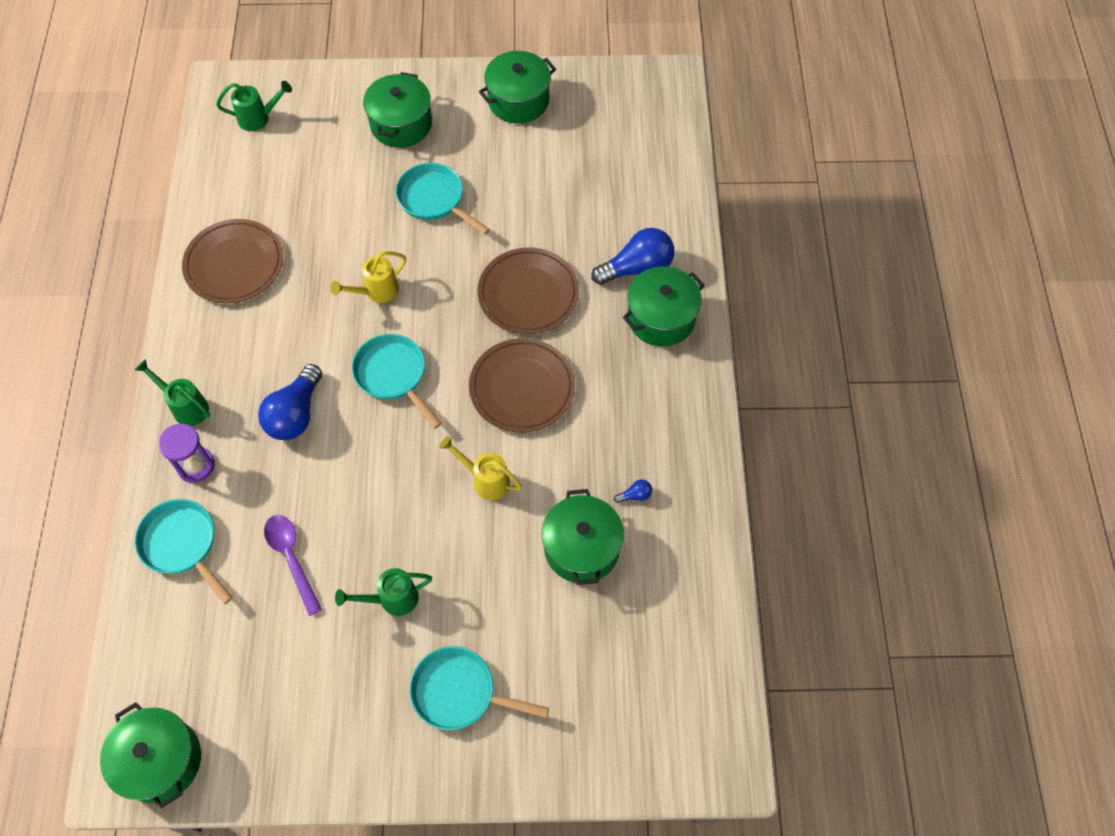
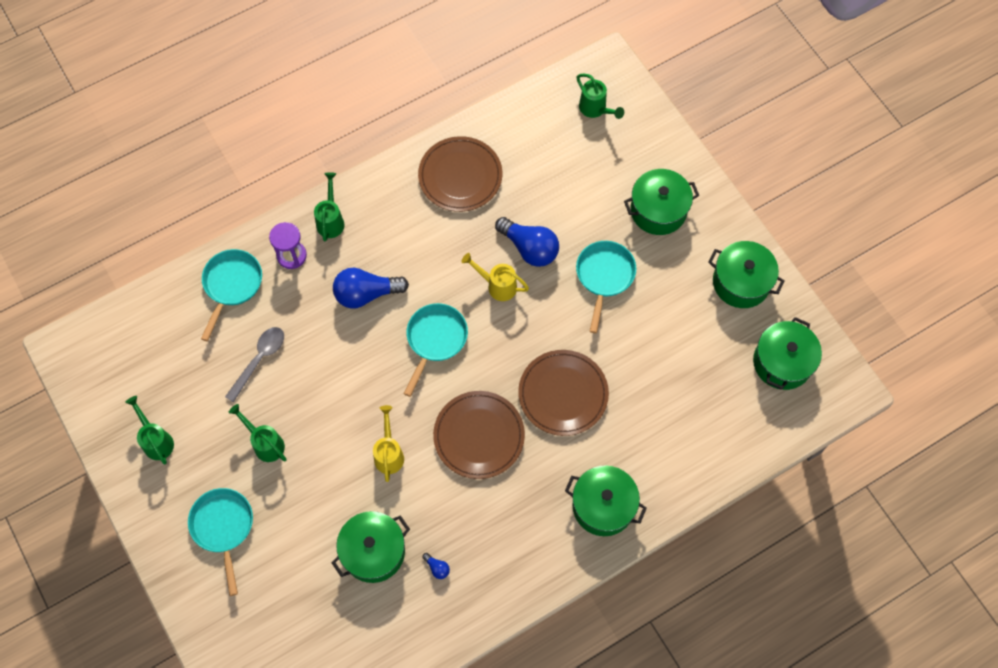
camera: 60 degrees right, 5 degrees up
green pot [100,702,201,808] -> green pot moved to [753,317,822,390]
purple spoon [264,515,322,616] -> grey spoon [225,327,284,402]
blue light bulb [591,228,674,285] -> blue light bulb moved to [495,217,559,267]
none -> green watering can [125,396,174,464]

